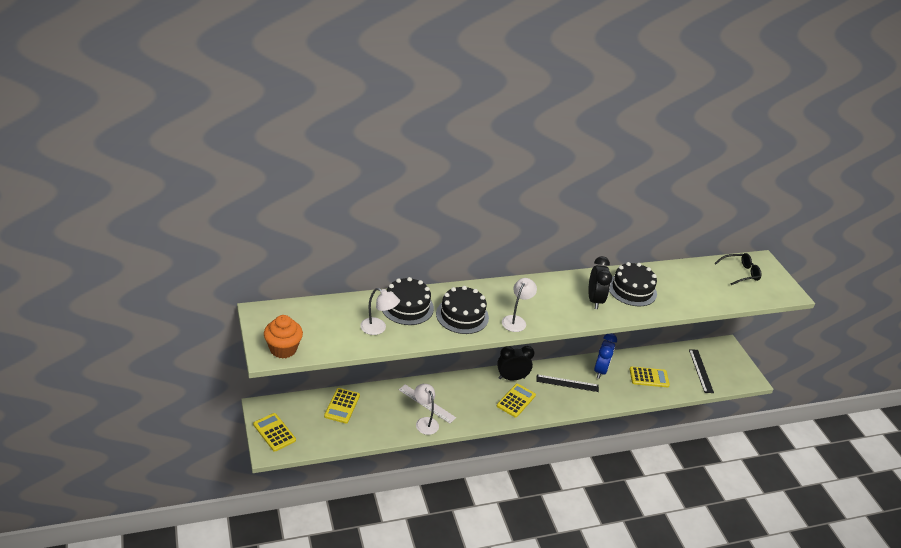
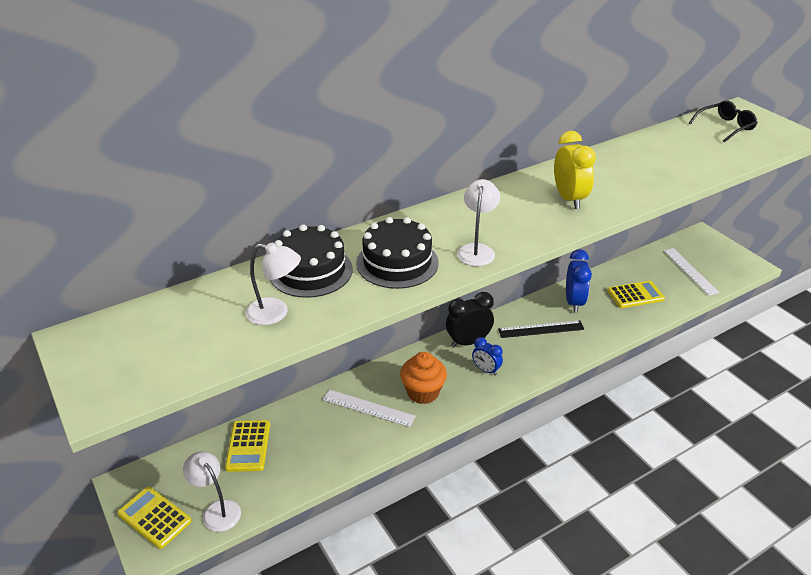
camera: 10 degrees left, 0 degrees up
orange cupcake [264,315,303,359] -> orange cupcake moved to [400,352,447,404]
white lamp [414,384,439,435] -> white lamp moved to [183,451,241,532]
yellow calculator [497,383,536,418] -> blue clock [472,337,503,376]
black clock [588,256,612,309] -> yellow clock [554,131,596,209]
black cake [609,262,657,306] -> none
black ruler [689,349,714,393] -> white ruler [663,248,720,296]

